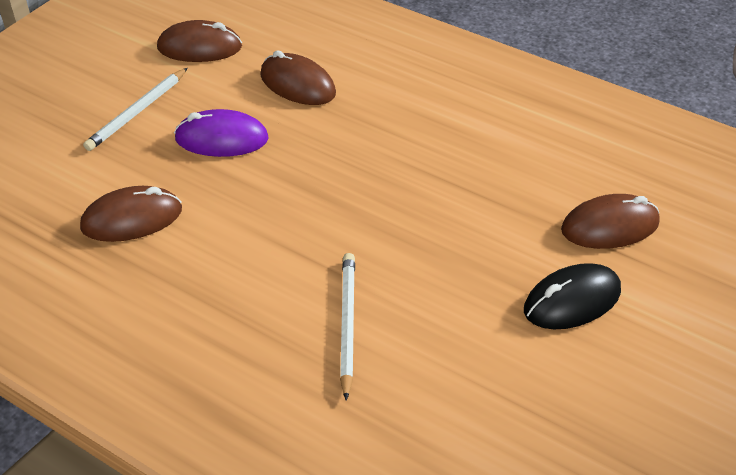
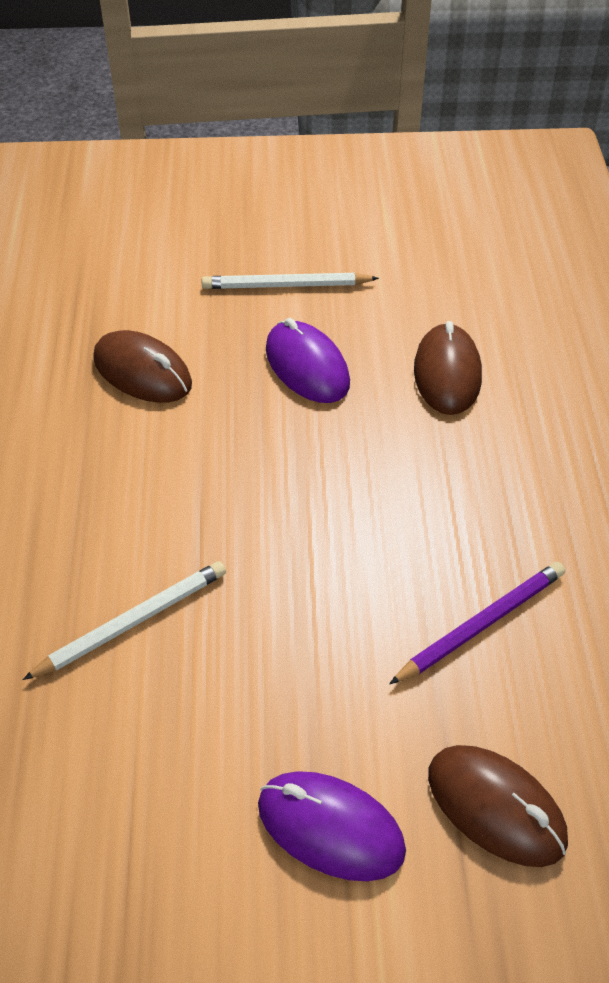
camera: 55 degrees right, 5 degrees up
brown mouse [157,20,242,62] -> none
black mouse [524,263,621,329] -> purple mouse [258,771,406,881]
none -> purple pencil [389,562,565,684]

